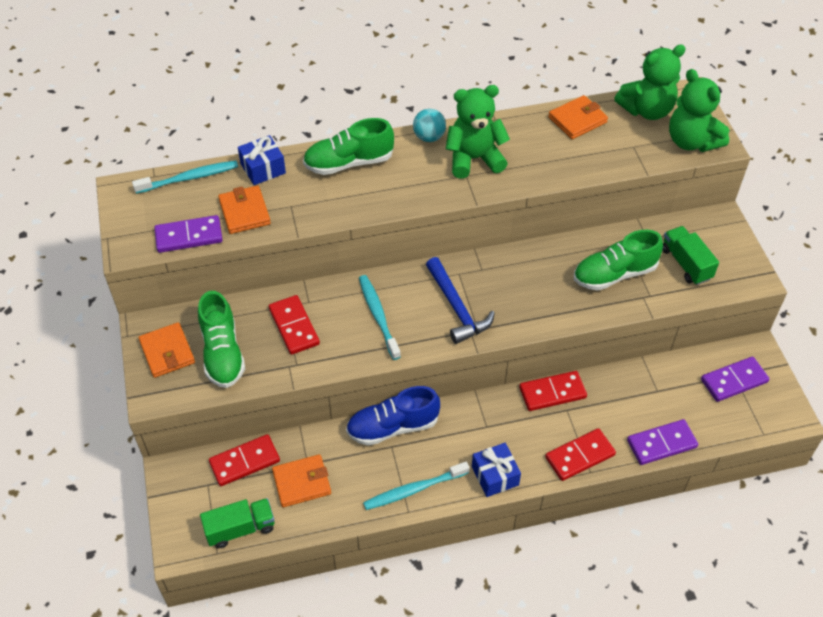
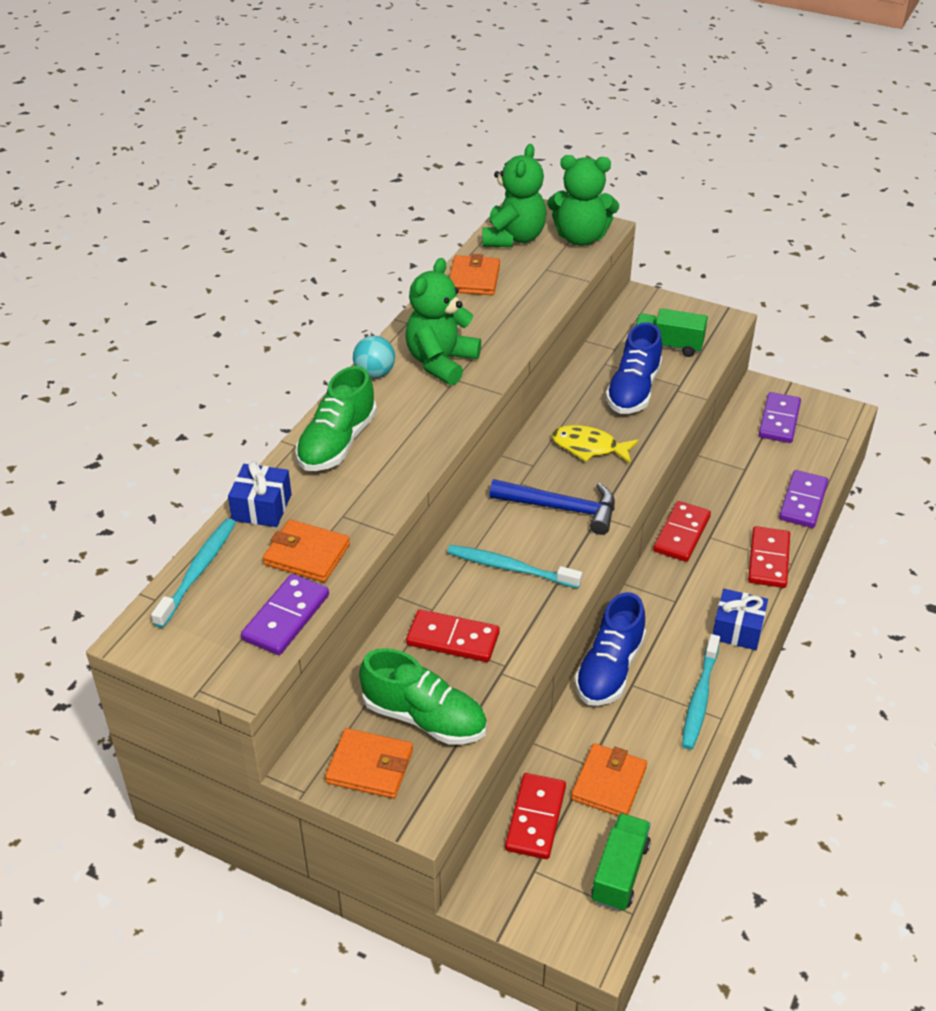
camera: 50 degrees left, 10 degrees down
green shoe [574,229,663,290] -> blue shoe [605,322,662,414]
none -> yellow fish [552,425,639,464]

